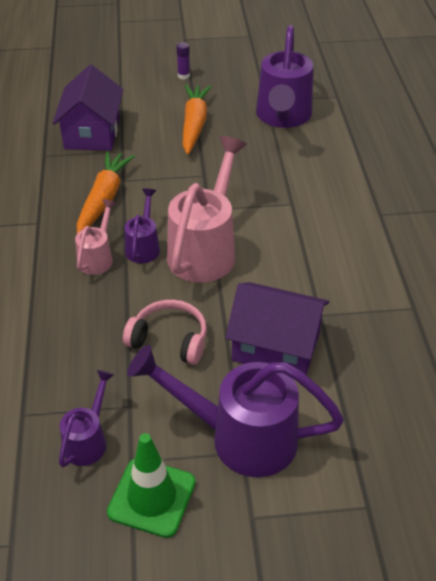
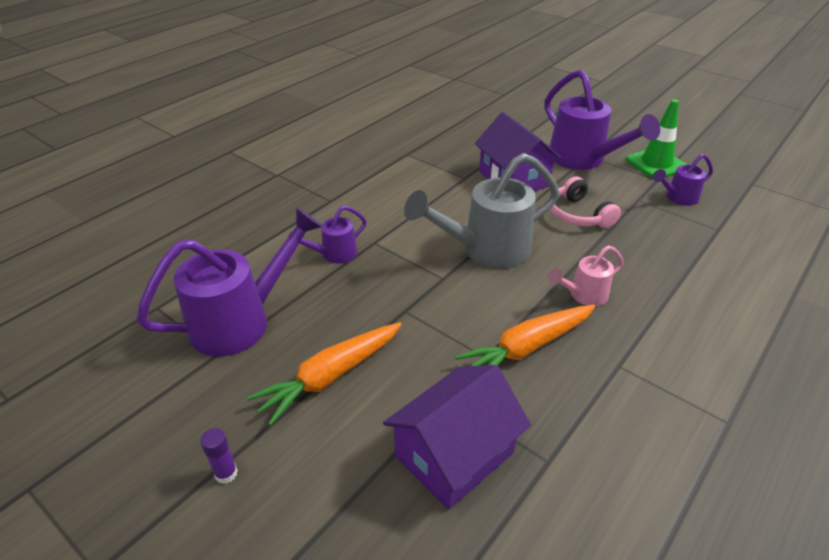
camera: 135 degrees left, 5 degrees down
purple watering can [124,188,160,263] -> purple watering can moved to [288,205,367,263]
pink watering can [167,136,247,283] -> grey watering can [404,153,559,269]

